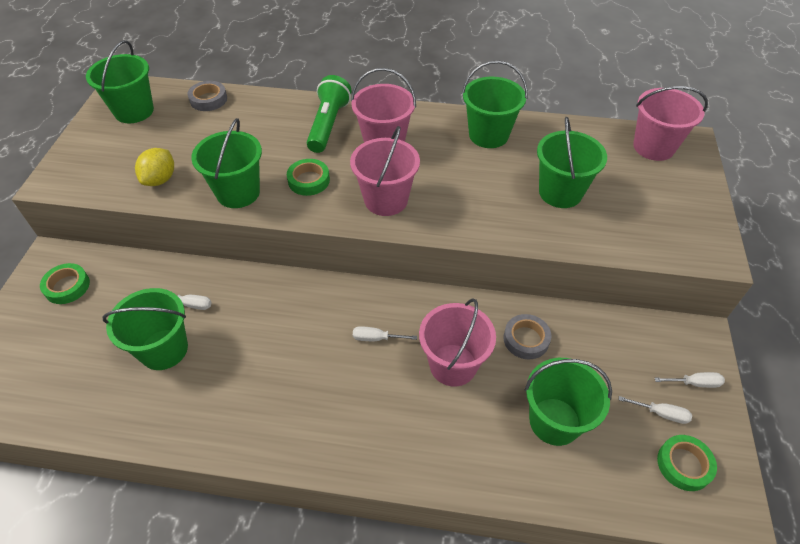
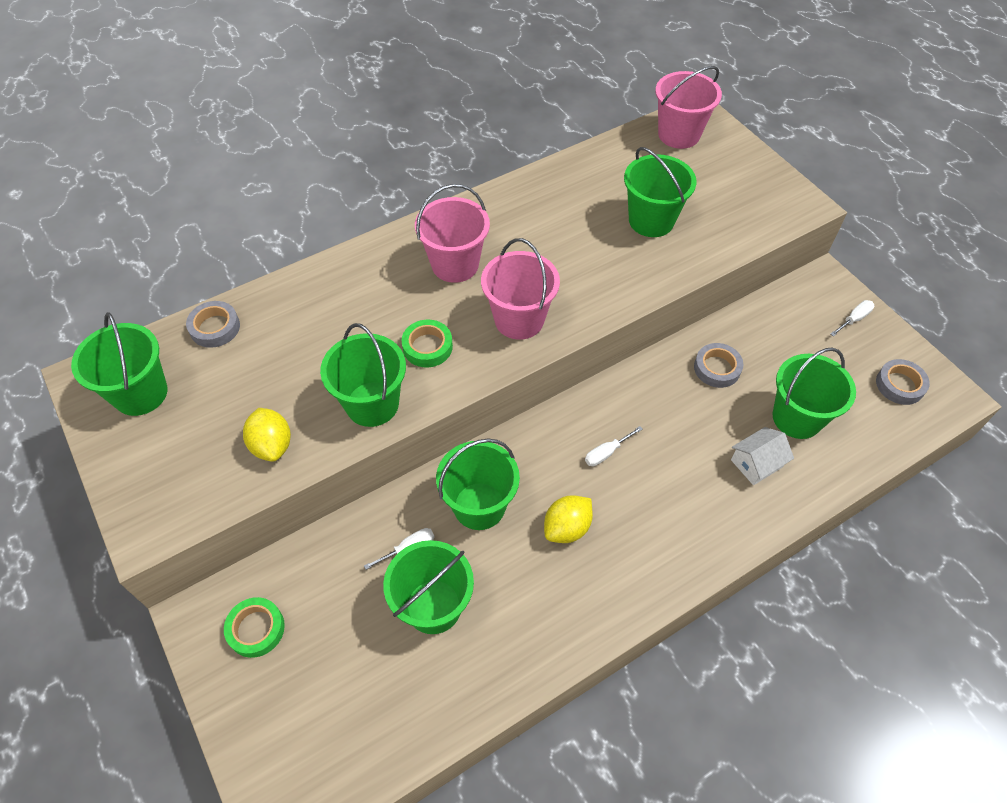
camera: 40 degrees left, 5 degrees up
green flashlight [307,75,351,153] -> none
pink bucket [419,298,496,386] -> none
green bucket [462,60,528,148] -> green bucket moved to [436,438,520,530]
white screwdriver [619,396,692,424] -> none
green tape [657,435,717,491] -> grey tape [876,359,930,405]
none -> yellow lemon [544,495,593,543]
none -> white house [731,427,794,485]

